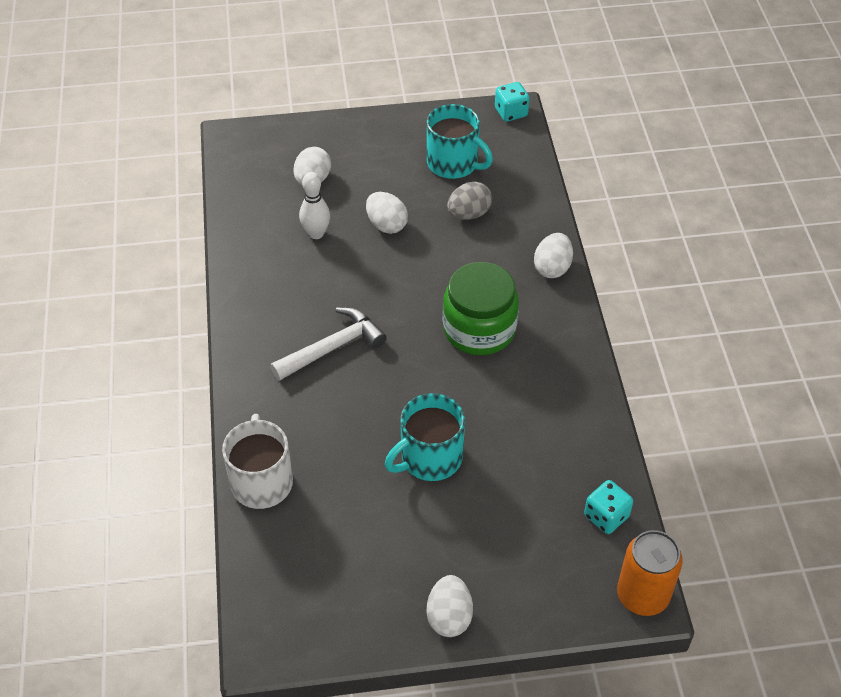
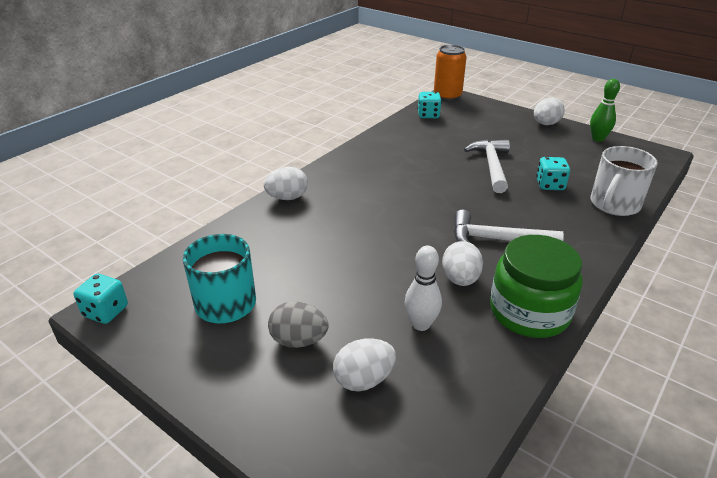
camera: 135 degrees left, 15 degrees down
white egg [366,192,408,234] -> white egg moved to [442,241,483,286]
turquoise mug [385,393,465,481] -> white hammer [464,140,510,193]
green jar [443,262,519,355] -> green jar moved to [490,235,583,338]
grey egg [447,182,492,220] -> grey egg moved to [268,302,328,348]
none -> turquoise dice [536,157,570,190]
none -> green bowling pin [590,79,620,142]

